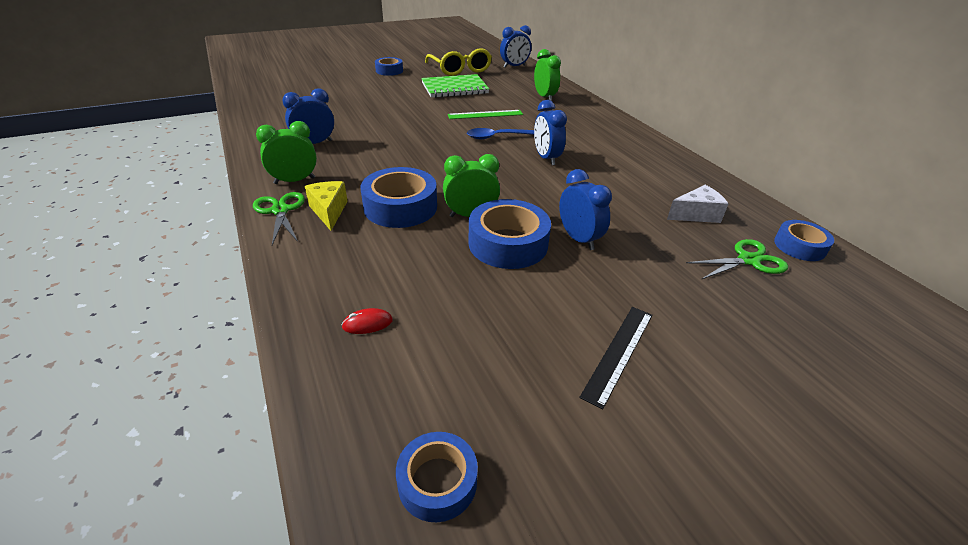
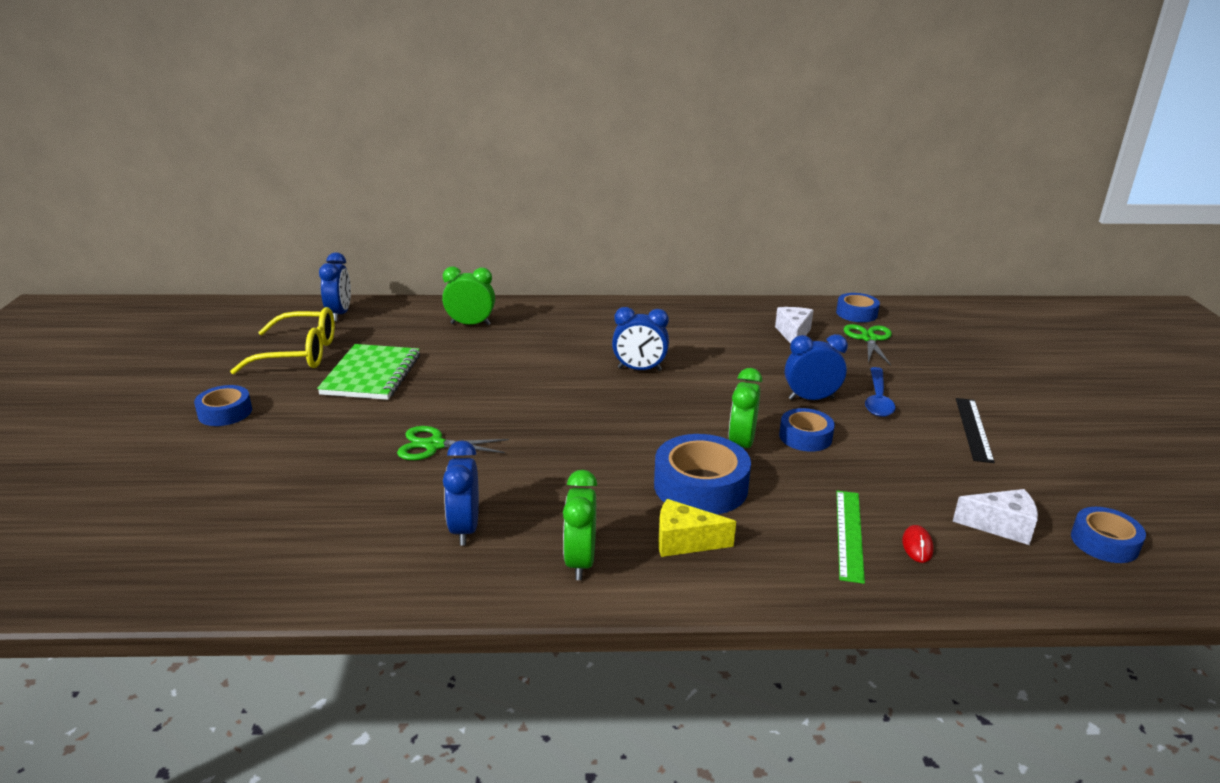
camera: 65 degrees left, 10 degrees down
green scissors [253,192,305,245] -> green scissors moved to [397,426,509,460]
green ruler [448,110,523,119] -> green ruler moved to [836,491,865,584]
blue spoon [467,128,534,139] -> blue spoon moved to [865,367,896,417]
blue tape [468,199,551,269] -> blue tape [779,408,835,452], size x0.61
black ruler [579,307,652,409] -> black ruler turned 45 degrees clockwise [956,398,995,463]
none -> white cheese [952,489,1038,545]

